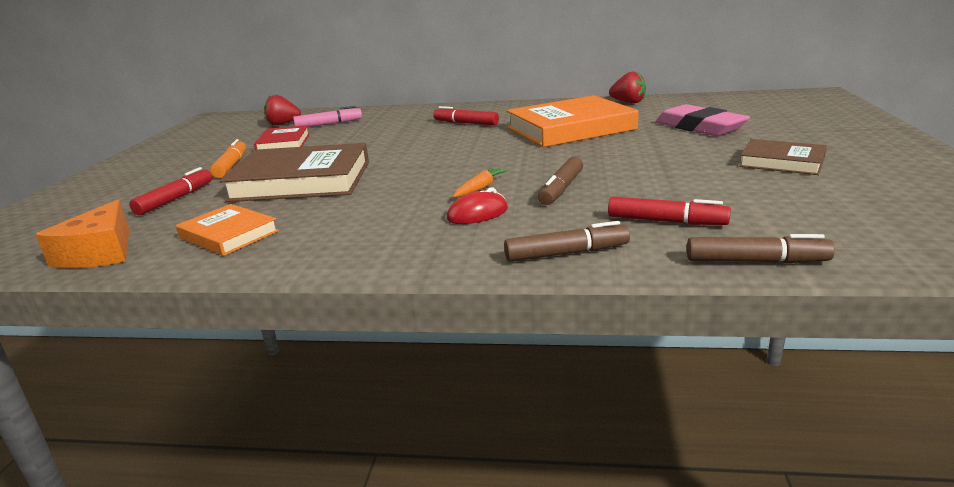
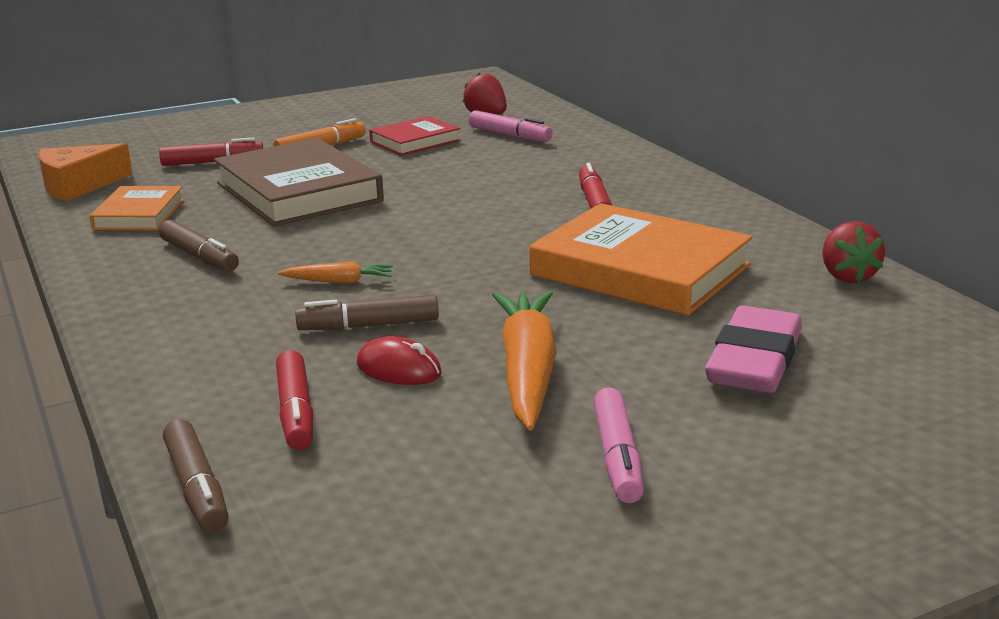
camera: 55 degrees right, 0 degrees up
red mouse [447,187,508,224] -> red mouse moved to [357,336,442,385]
brown marker [504,221,630,262] -> brown marker moved to [159,220,239,272]
brown book [739,139,827,175] -> pink marker [593,387,644,503]
none -> orange carrot [492,291,557,430]

